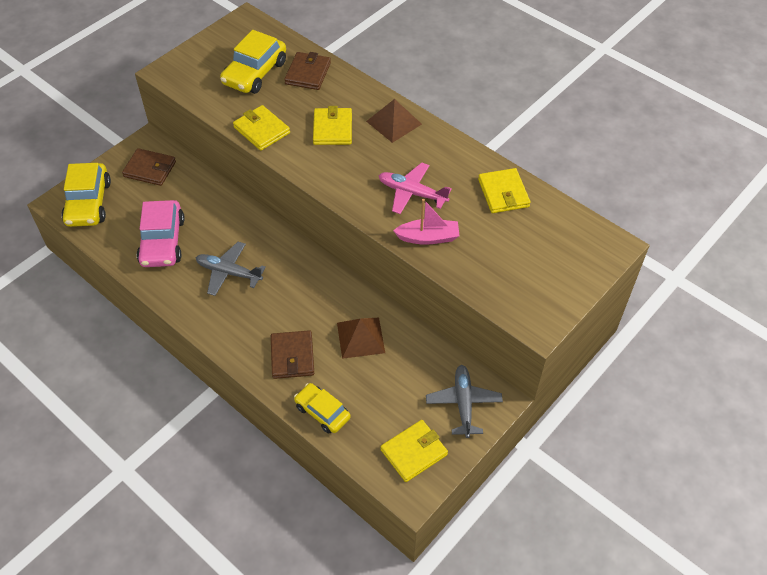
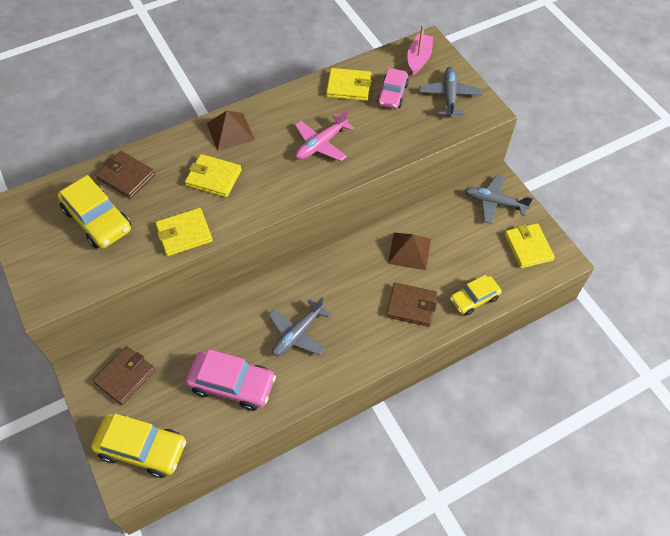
camera: 70 degrees left, 5 degrees up
pink boat [393,199,460,245] -> pink boat moved to [407,25,433,75]
none -> pink car [377,68,409,109]
none -> grey plane [419,67,482,118]

